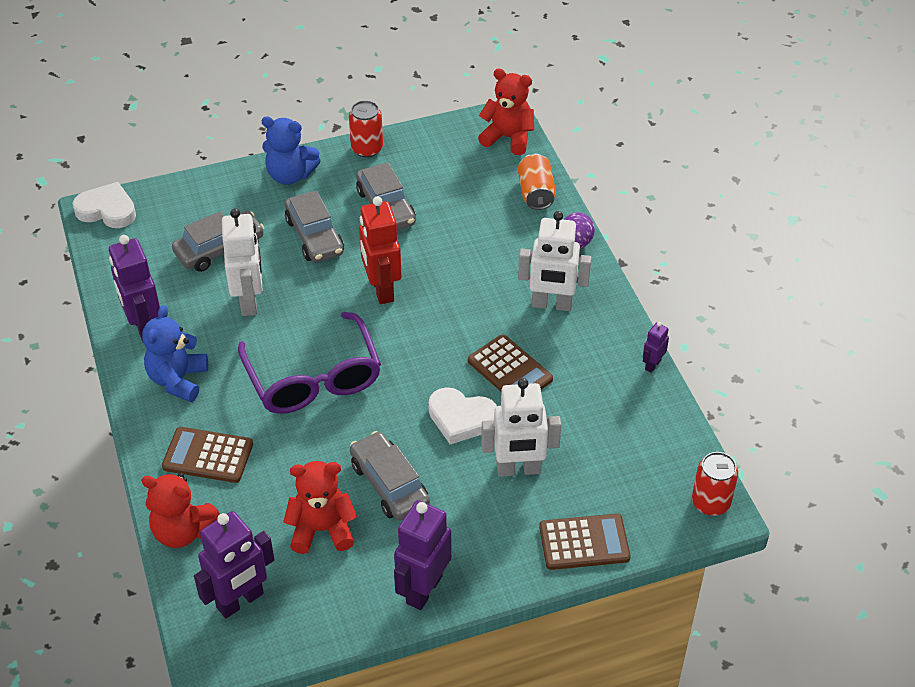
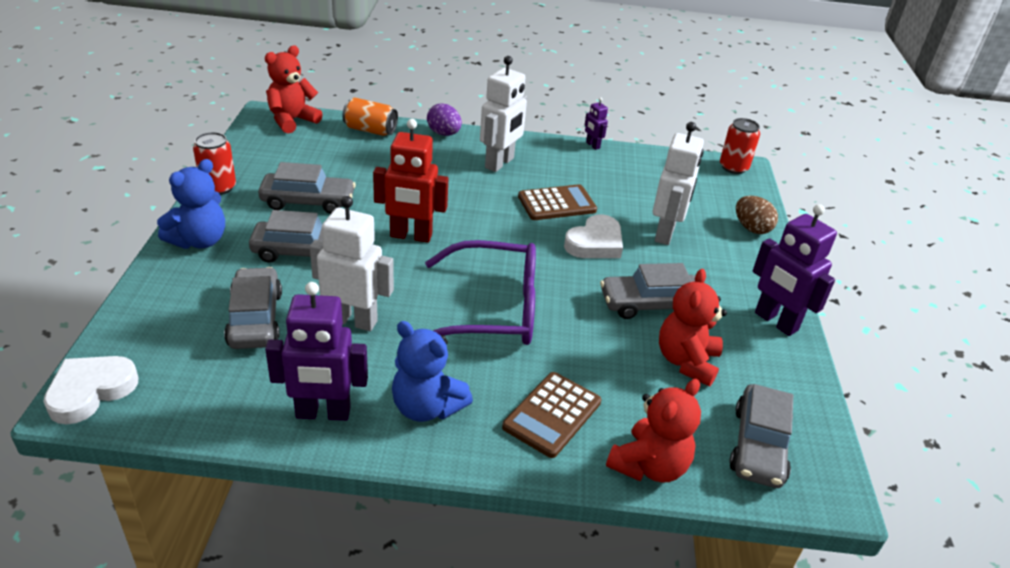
camera: 70 degrees left, 10 degrees down
purple robot [194,511,274,618] -> grey car [729,384,793,488]
brown calculator [539,513,631,570] -> brown egg [736,196,778,234]

